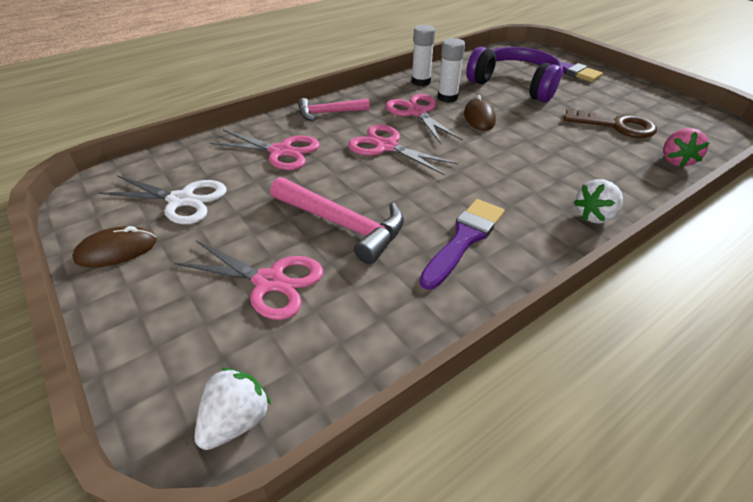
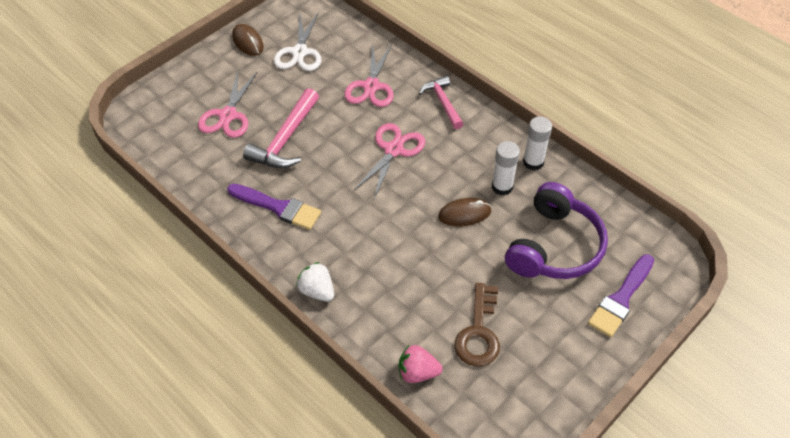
camera: 80 degrees right, 10 degrees up
white strawberry [194,368,271,450] -> none
pink scissors [385,94,463,145] -> none

